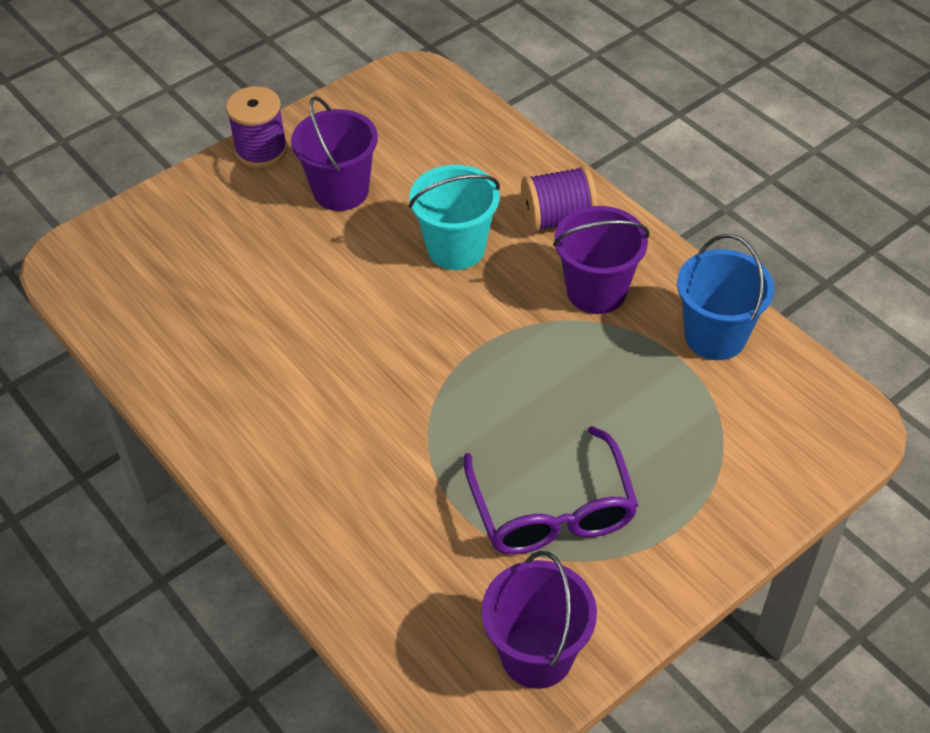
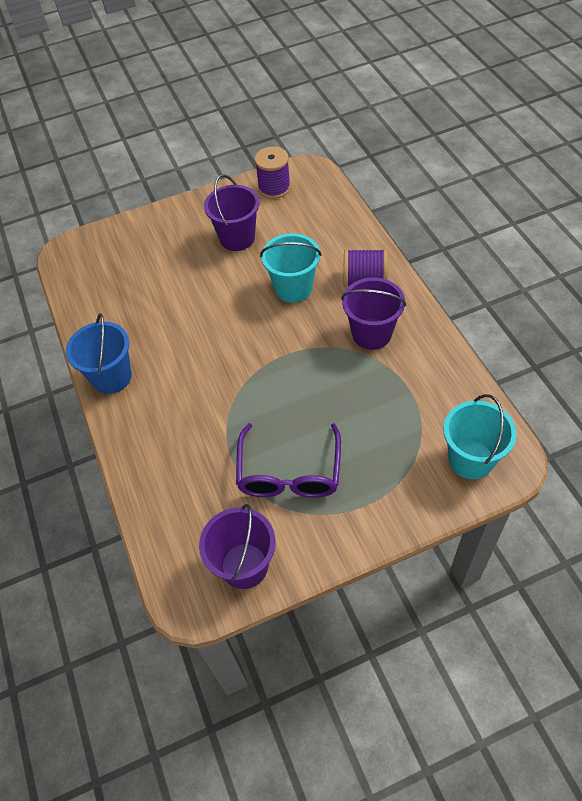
camera: 20 degrees right, 5 degrees up
purple spool [226,86,288,168] -> purple spool moved to [254,147,291,199]
blue bucket [677,234,774,360] -> blue bucket moved to [66,313,132,394]
none -> turquoise bucket [443,394,517,479]

